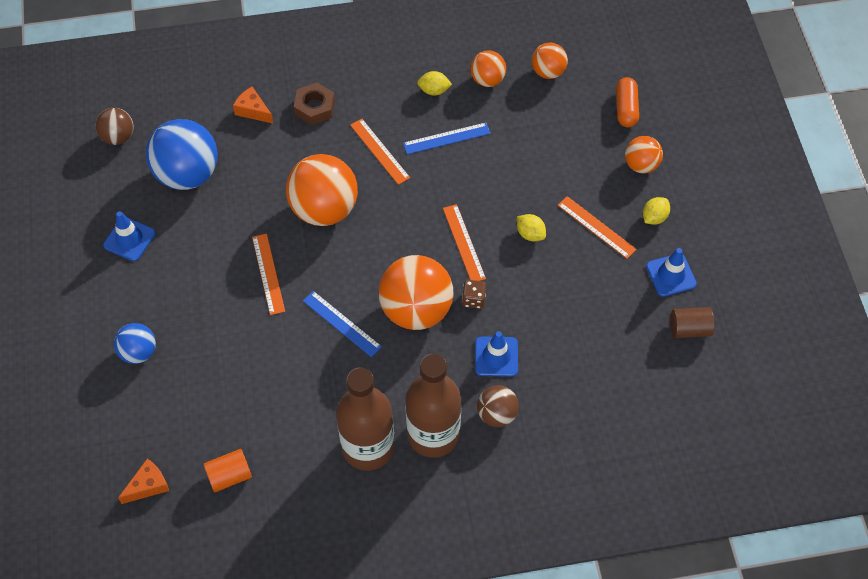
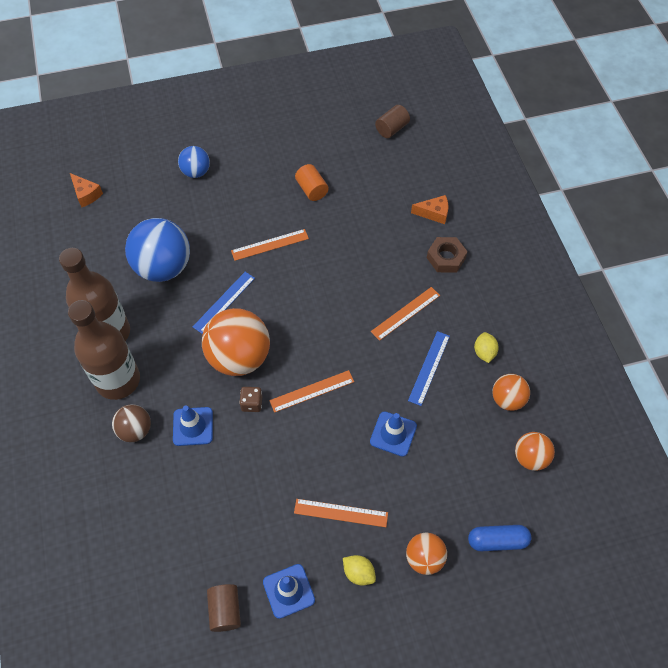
camera: 85 degrees right, 0 degrees up
brown ball [95,108,134,145] -> brown cylinder [375,105,410,138]
blue traffic cone [103,211,155,261] -> blue traffic cone moved to [370,411,417,457]
blue ball [146,119,218,190] -> blue ball moved to [125,218,190,282]
orange cylinder [204,449,252,492] -> orange cylinder moved to [295,164,329,201]
orange cheese [233,87,273,124] -> orange cheese turned 60 degrees clockwise [411,195,448,224]
orange ball [286,154,358,226] -> none
blue ruler [403,122,491,154] -> blue ruler turned 45 degrees clockwise [408,331,450,406]
yellow lemon [517,214,546,241] -> none
orange ruler [558,196,637,259] -> orange ruler turned 60 degrees clockwise [294,499,388,527]
orange capsule [616,77,639,127] -> blue capsule [468,525,531,551]

